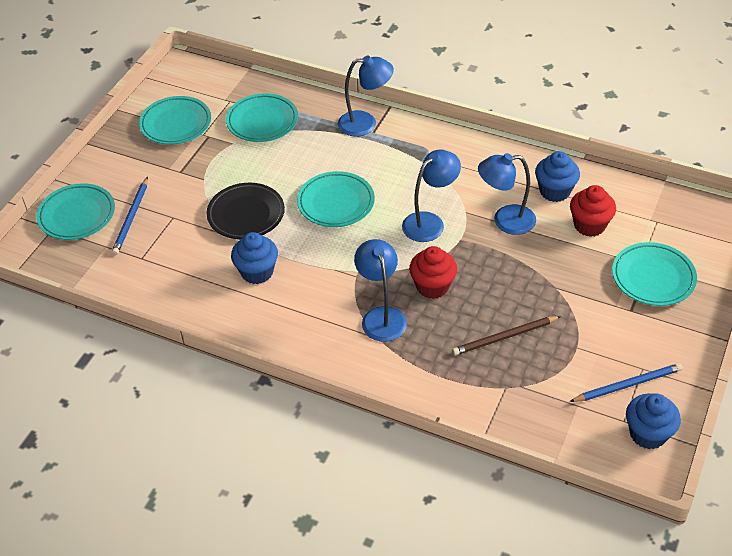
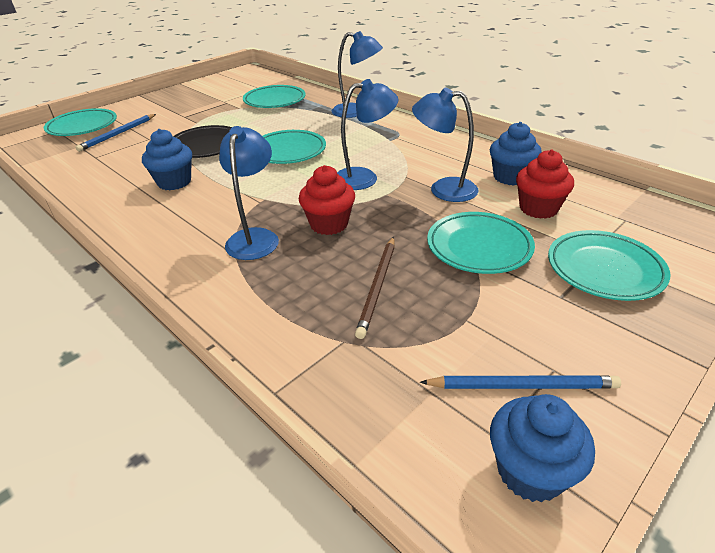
camera: 20 degrees right, 10 degrees down
turquoise plate [139,96,211,145] -> turquoise plate moved to [427,212,535,274]
brown pencil [452,316,561,355] -> brown pencil turned 75 degrees counterclockwise [355,237,395,339]

